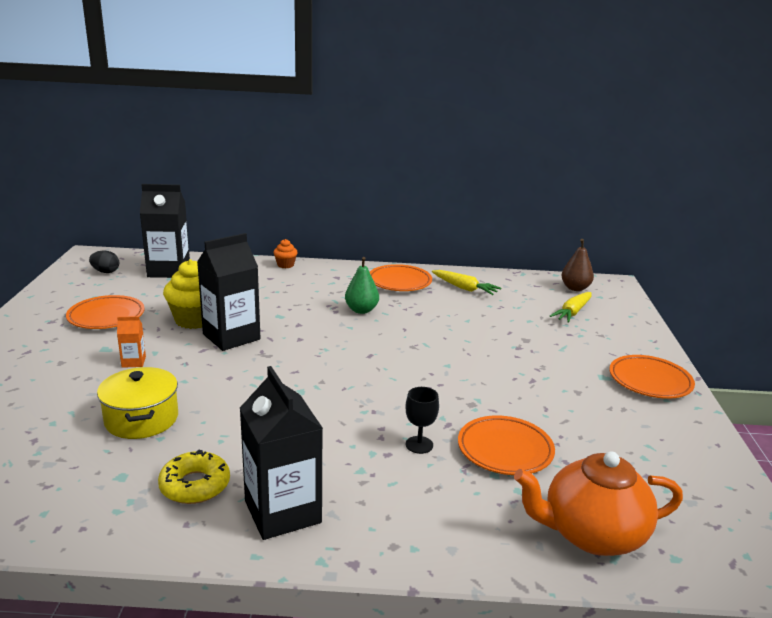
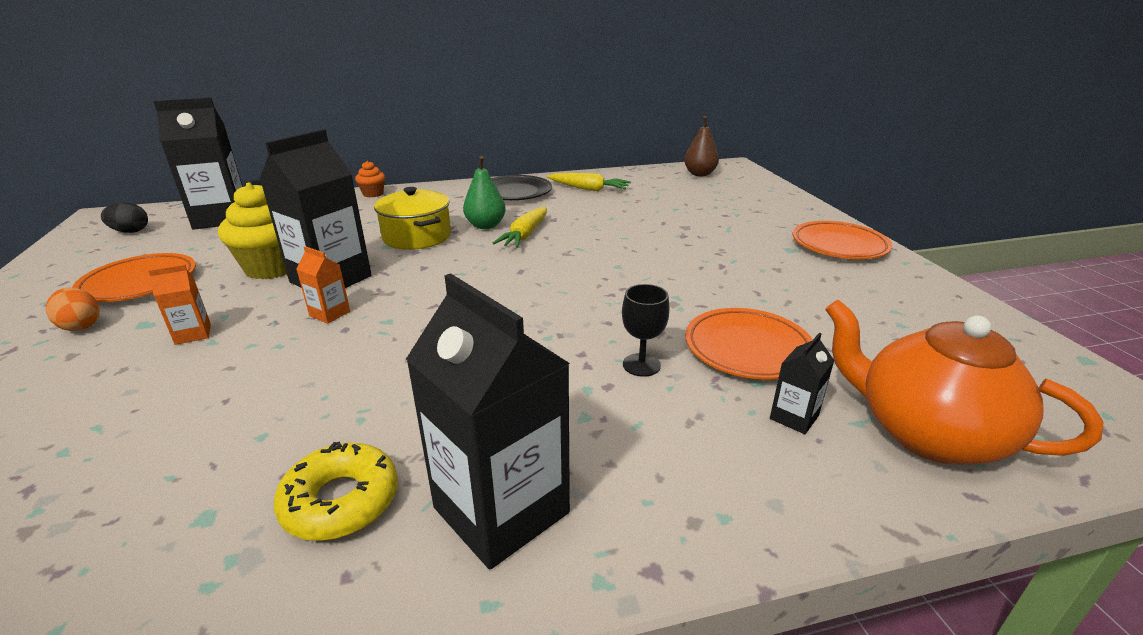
camera: 15 degrees left, 5 degrees up
yellow pot [97,367,178,439] -> yellow pot moved to [374,187,451,250]
orange plate [370,264,432,291] -> black plate [491,175,552,200]
orange teapot [514,451,683,556] -> orange teapot turned 60 degrees clockwise [825,300,1103,465]
yellow carrot [550,292,592,323] -> yellow carrot moved to [493,207,547,248]
none -> orange egg [46,287,100,331]
none -> orange carton [297,246,350,324]
none -> black carton [770,333,834,434]

